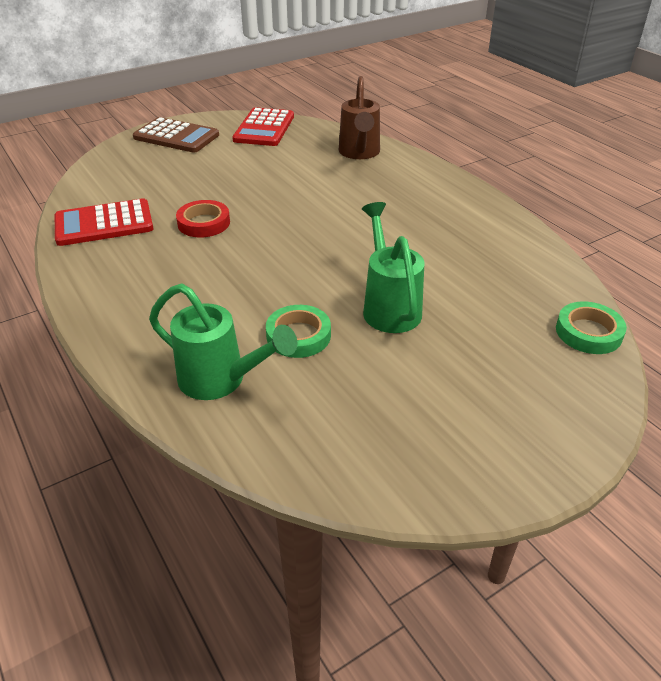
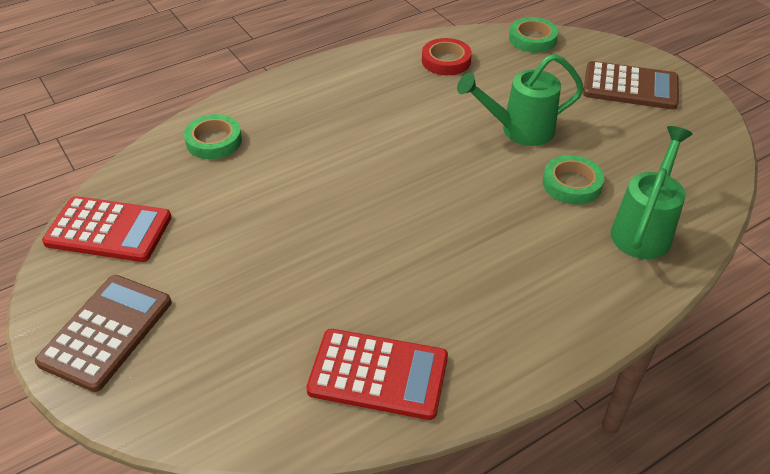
camera: 90 degrees left, 5 degrees up
red calculator [55,198,154,246] -> red calculator turned 60 degrees counterclockwise [306,329,448,420]
red tape [176,200,230,237] -> red tape moved to [422,38,472,75]
brown watering can [339,76,380,159] -> green tape [184,114,242,159]
none -> brown calculator [583,61,679,110]

